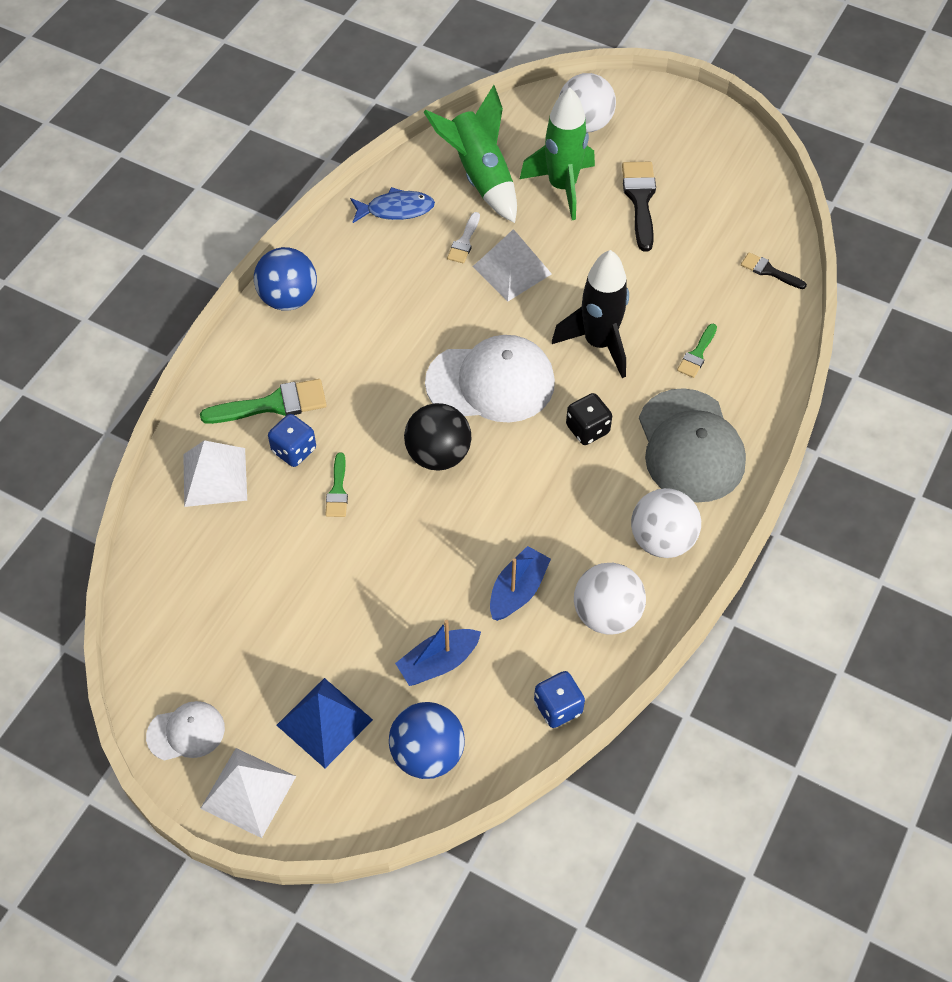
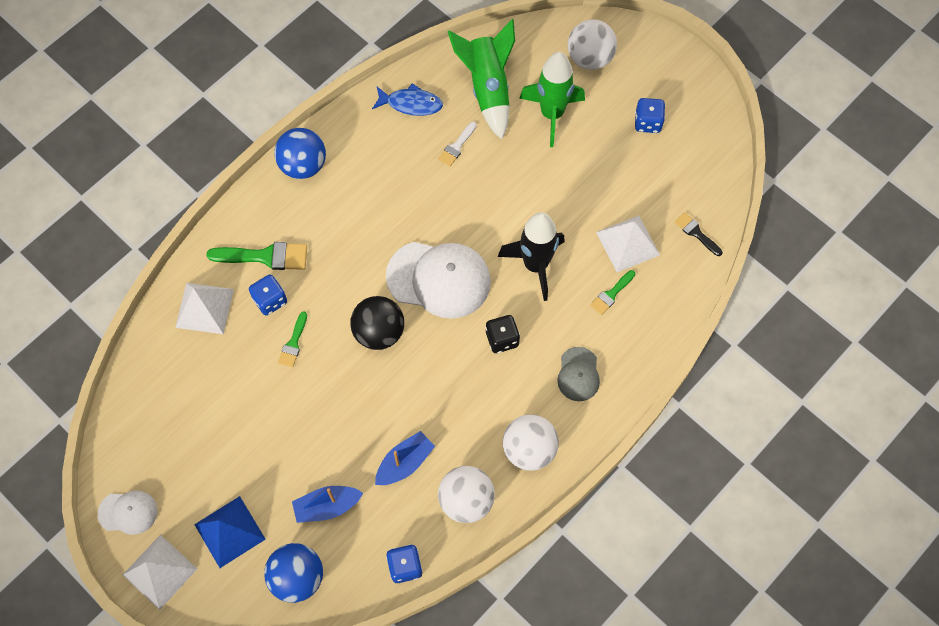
camera: 15 degrees right, 10 degrees up
white pyramid [472,229,552,301] -> white pyramid moved to [596,215,660,272]
black brush [622,162,656,252] -> none
grey cap [639,388,746,502] -> grey cap [557,347,600,401], size x0.52
none -> blue dice [635,98,665,133]

